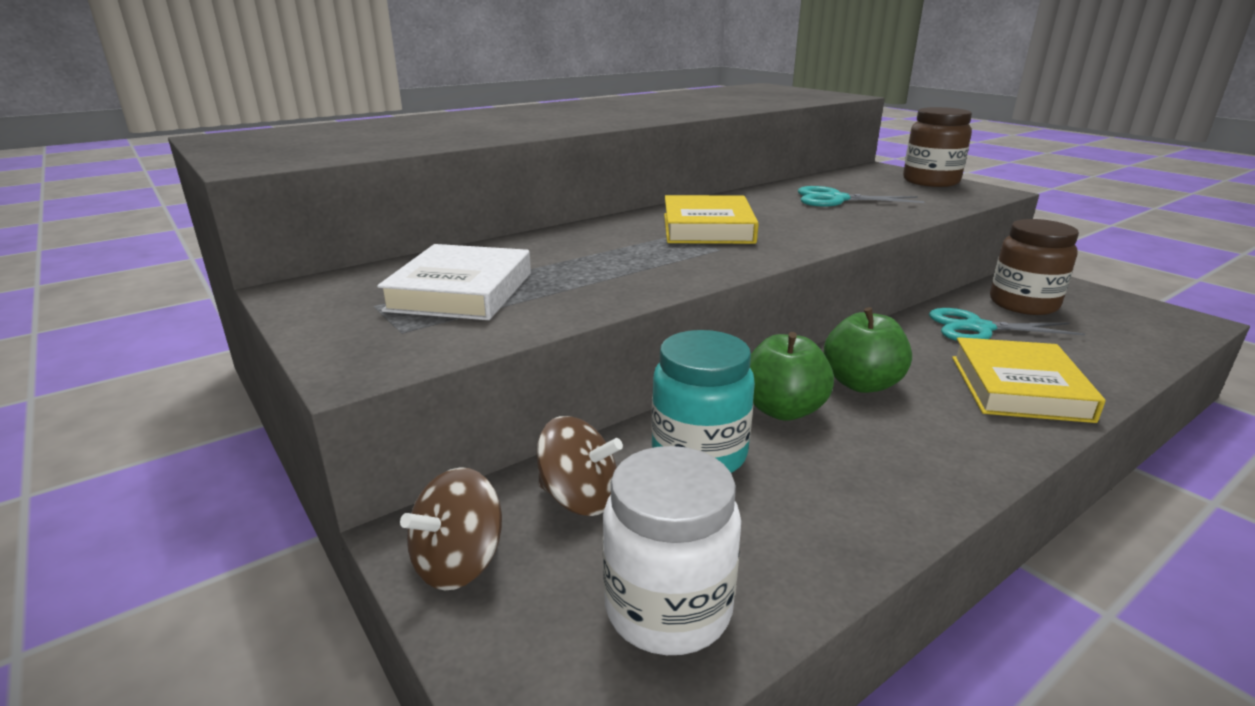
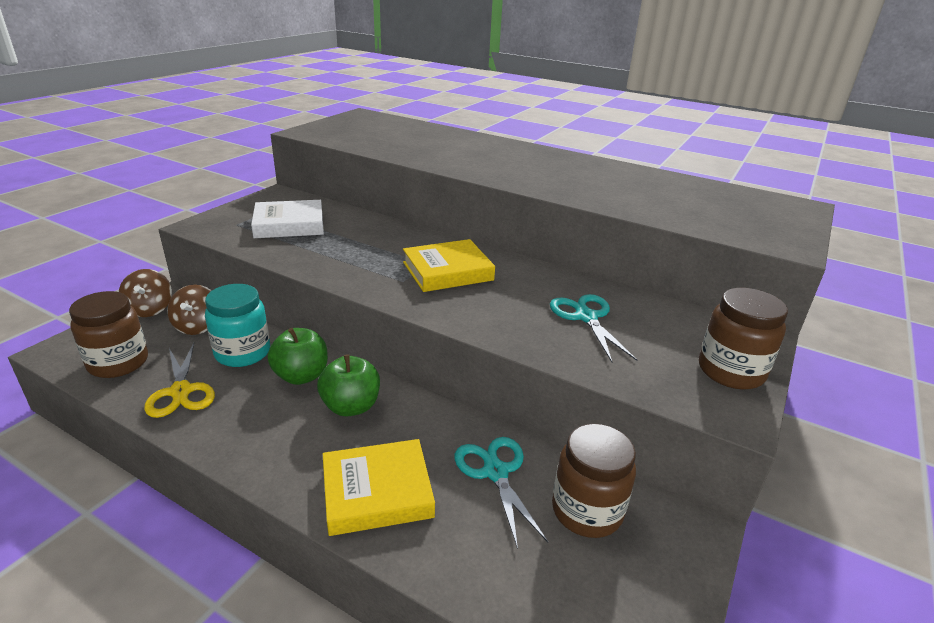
camera: 65 degrees right, 5 degrees up
brown spinning top [400,467,502,590] -> brown spinning top turned 120 degrees counterclockwise [119,269,172,317]
white jar [603,446,741,655] -> brown jar [69,291,148,378]
none -> yellow scissors [144,343,215,418]

